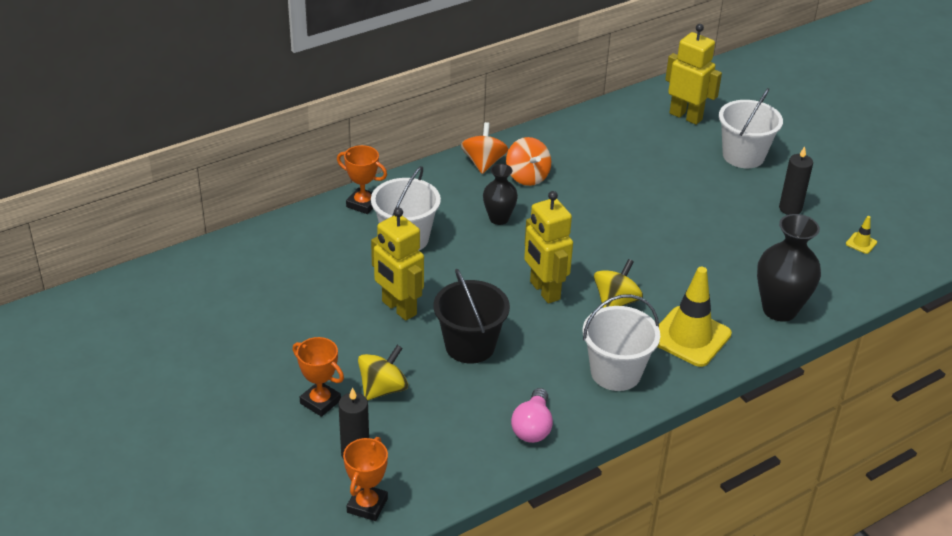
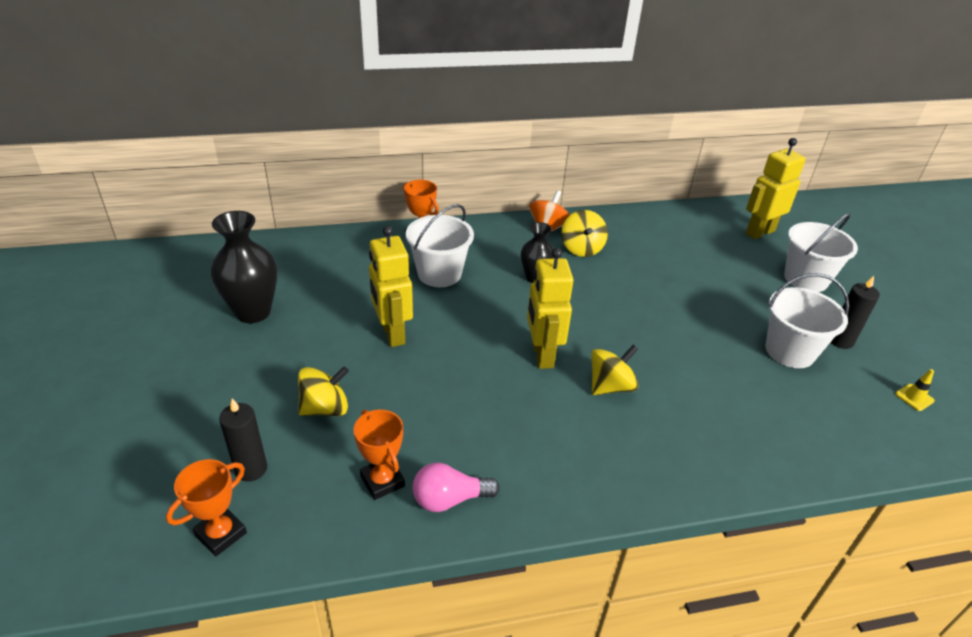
camera: 20 degrees right, 0 degrees up
orange trophy [293,337,344,417] -> orange trophy moved to [353,409,405,500]
black bucket [434,269,510,364] -> none
orange spinning top [506,137,551,186] -> yellow spinning top [561,210,608,257]
pink light bulb [511,388,553,443] -> pink light bulb turned 45 degrees clockwise [413,463,500,512]
white bucket [582,294,660,391] -> white bucket moved to [765,273,849,368]
yellow traffic cone [657,267,732,367] -> none
yellow robot [665,24,722,125] -> yellow robot turned 90 degrees counterclockwise [746,138,806,239]
black vase [757,214,821,322] -> black vase moved to [211,211,278,323]

